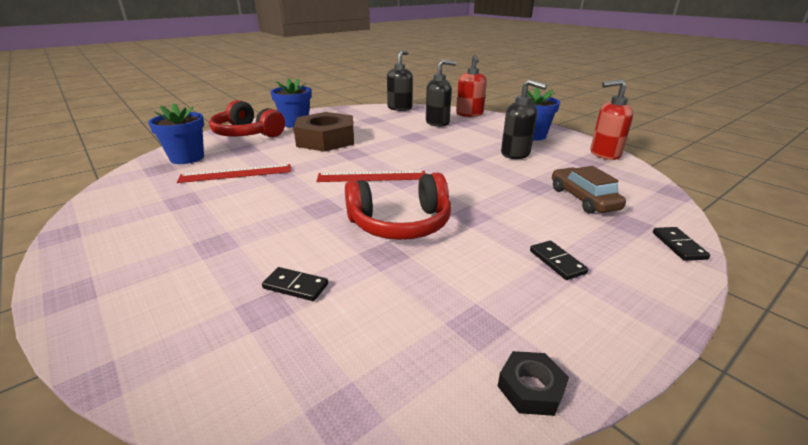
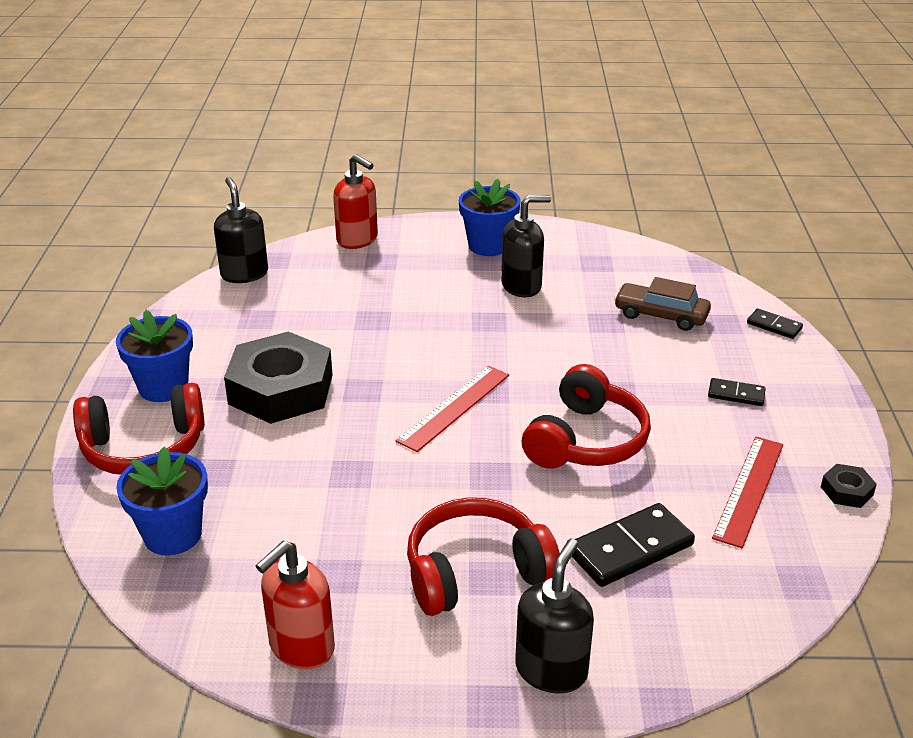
camera: 50 degrees left, 5 degrees up
red ruler [177,164,291,183] -> red ruler moved to [712,437,783,548]
black domino [262,267,328,301] -> black domino [572,503,695,587], size x1.84
brown nut [293,112,354,152] -> black nut [224,332,333,424]
black soap dispenser [426,59,456,127] -> black soap dispenser moved to [515,539,594,694]
red soap dispenser [590,79,633,160] -> red soap dispenser moved to [255,541,335,669]
none -> red headphones [407,497,560,616]

